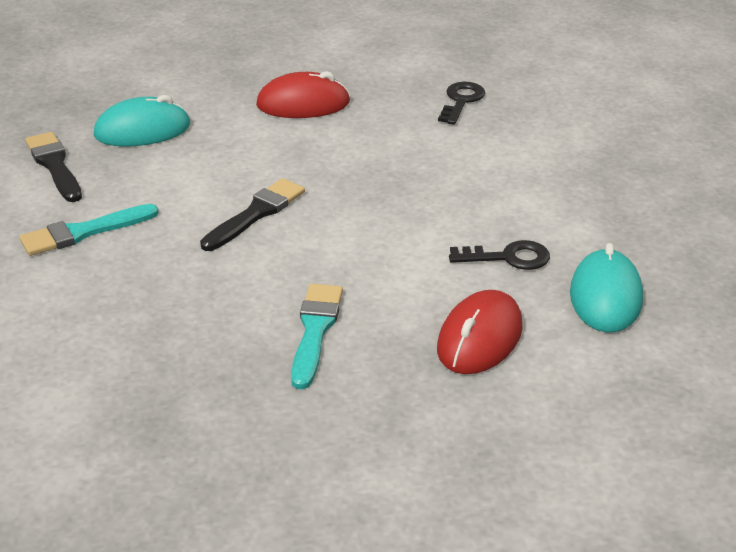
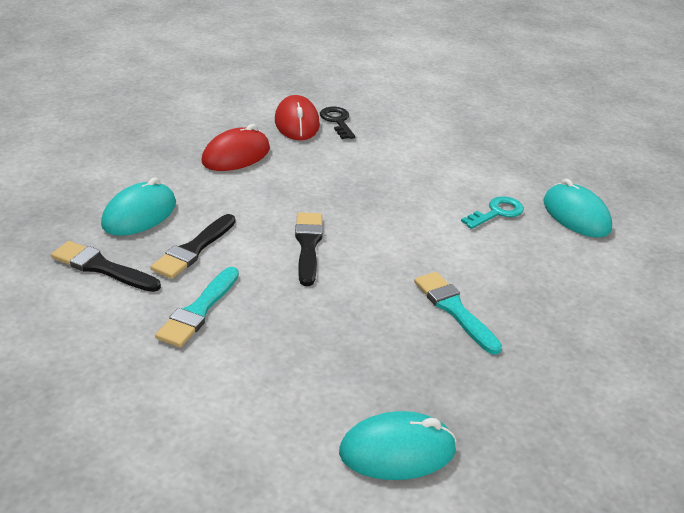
camera: 40 degrees left, 0 degrees up
red mouse [437,290,523,374] -> red mouse moved to [275,95,320,140]
black key [449,240,550,270] -> turquoise key [461,196,524,229]
none -> black brush [150,214,235,279]
none -> turquoise mouse [339,411,457,480]

